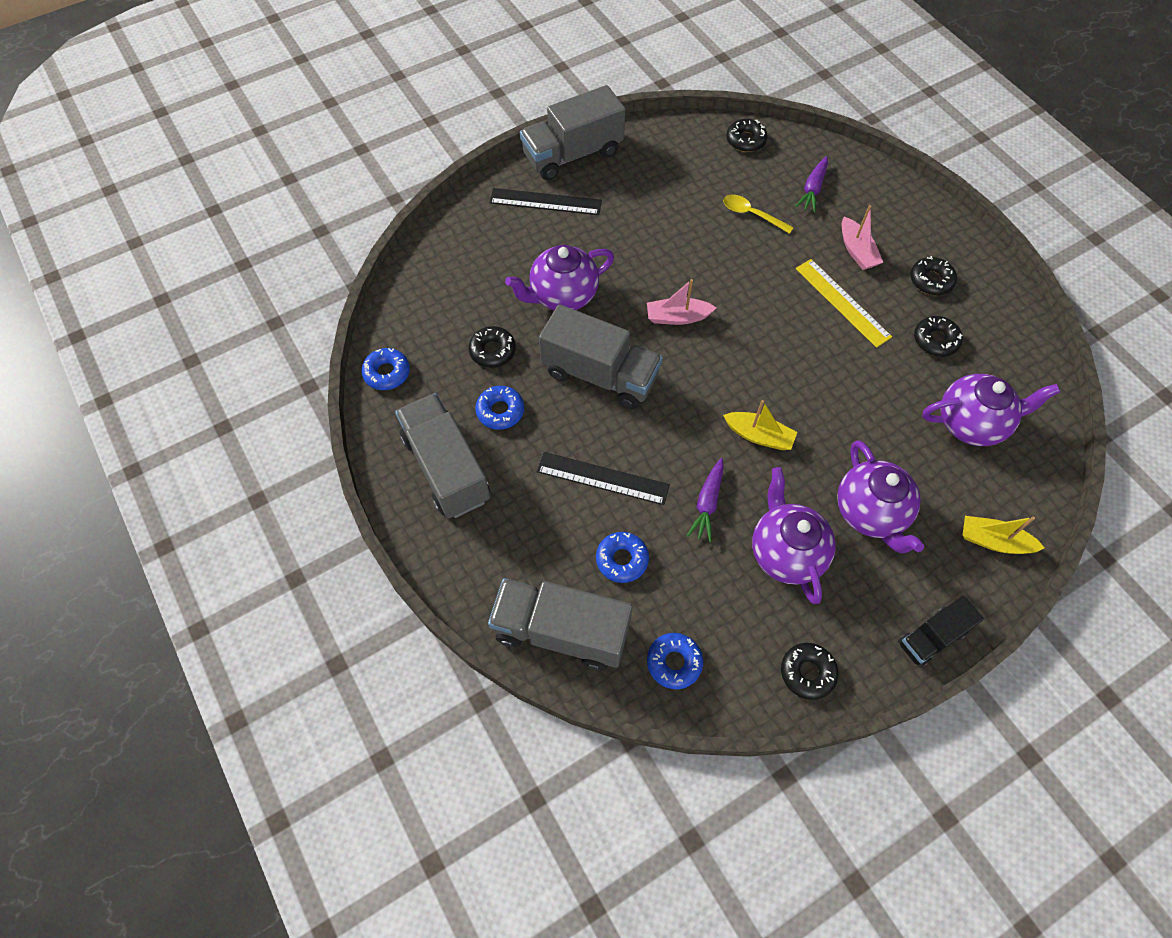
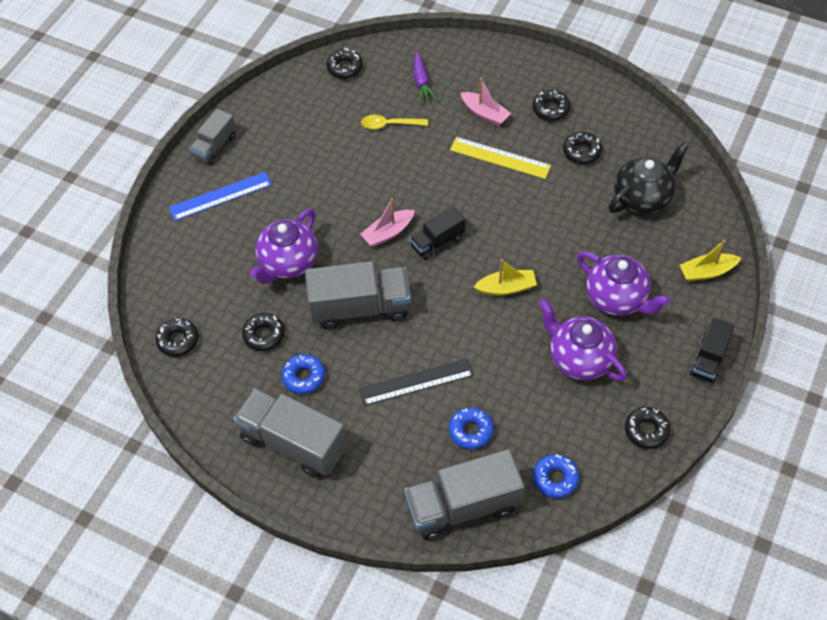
camera: 30 degrees left, 5 degrees down
blue donut [361,348,410,390] -> none
black ruler [489,188,602,215] -> blue ruler [169,172,272,221]
grey truck [520,85,626,180] -> grey truck [190,109,236,165], size x0.57
purple carrot [687,458,724,542] -> none
purple teapot [922,374,1060,446] -> black teapot [609,142,689,215]
none -> black donut [156,318,199,357]
none -> black truck [409,206,465,260]

